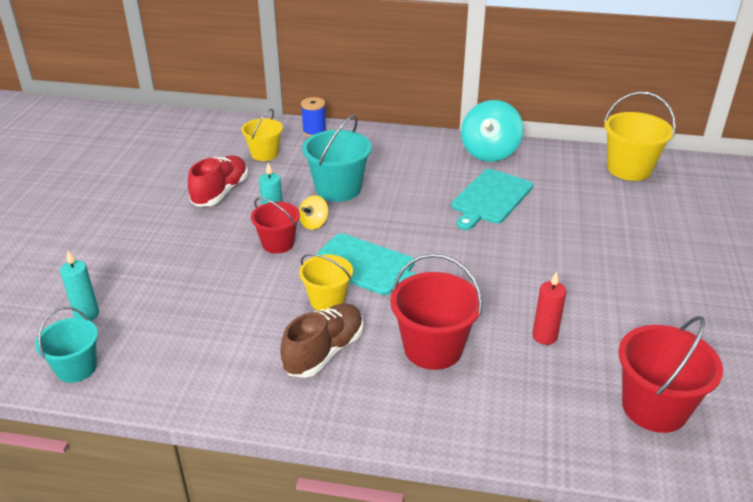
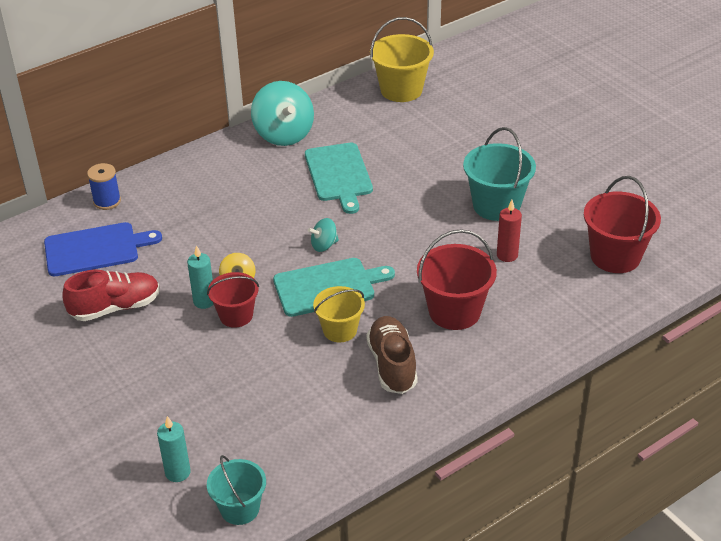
camera: 45 degrees left, 5 degrees up
red shoe [188,155,248,207] -> red shoe turned 90 degrees clockwise [63,269,160,321]
yellow bucket [241,109,283,161] -> blue cutting board [44,222,162,276]
turquoise bucket [302,115,372,202] -> turquoise bucket moved to [463,127,536,221]
none -> turquoise spinning top [308,218,339,252]

